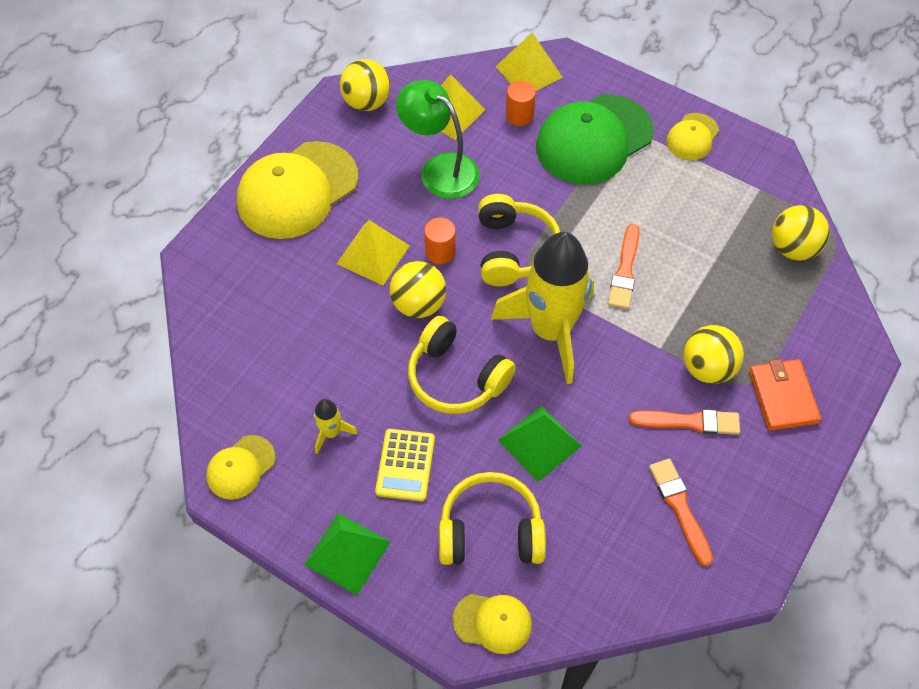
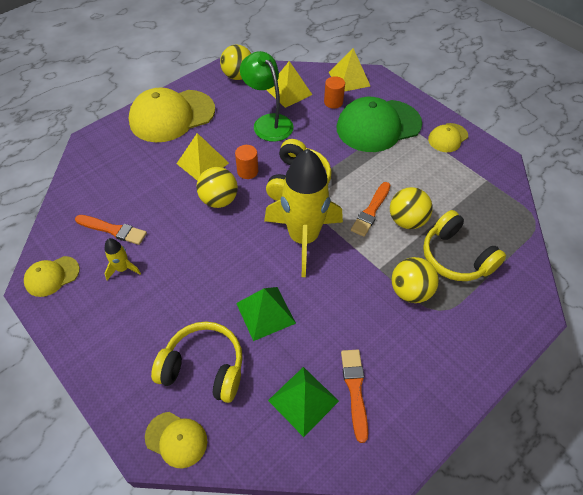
camera: 15 degrees right, 5 degrees down
green pyramid [304,513,390,595] -> green pyramid moved to [268,367,339,437]
yellow calculator [375,429,435,501] -> none
yellow headphones [408,316,516,414] -> yellow headphones moved to [423,210,506,281]
orange brush [629,409,740,435] -> orange brush moved to [75,215,147,245]
orange wallet [749,359,821,431] -> none
yellow ball [772,205,830,261] -> yellow ball moved to [390,187,433,229]

